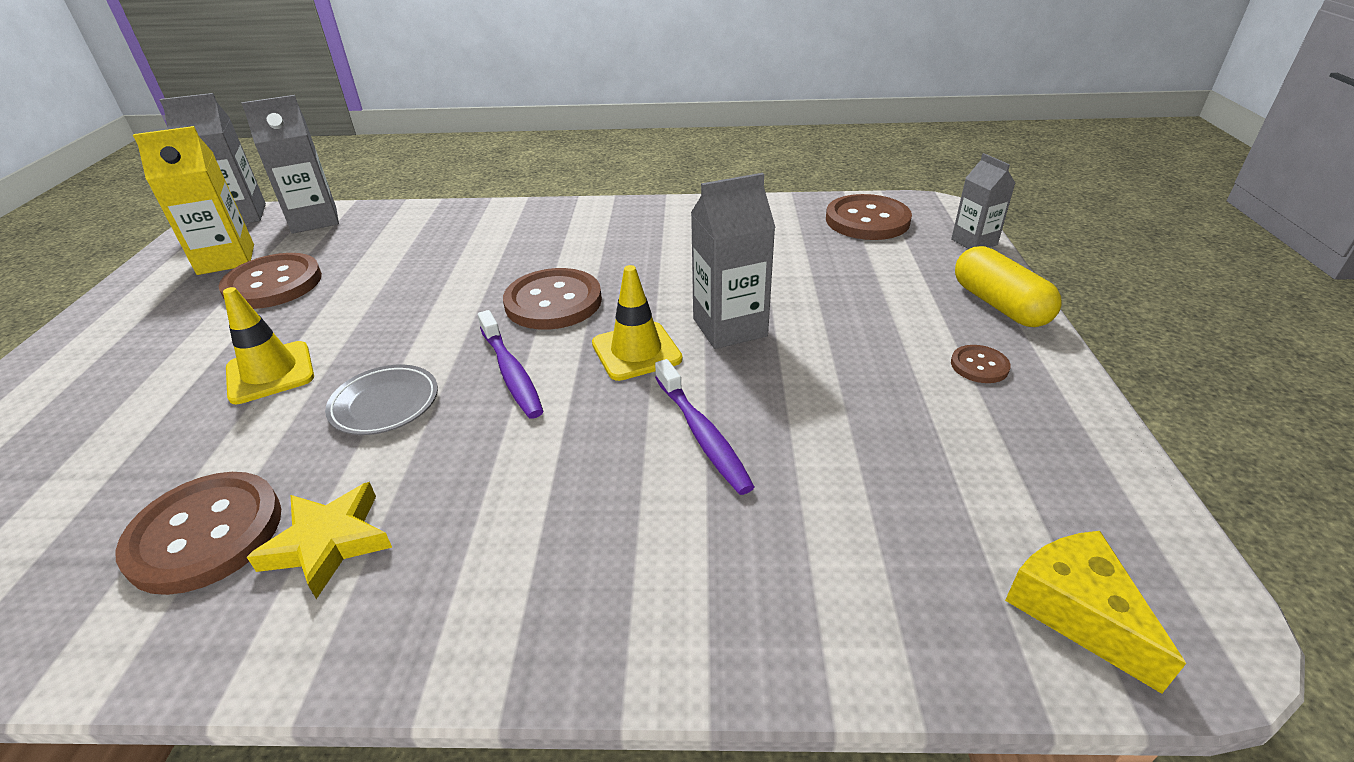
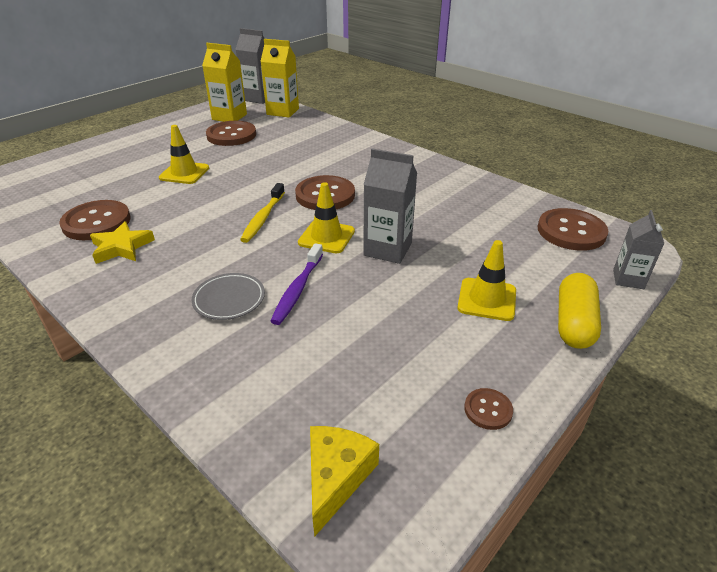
camera: 40 degrees right, 0 degrees up
grey carton [241,95,339,234] -> yellow carton [260,39,299,117]
grey plate [325,365,438,435] -> grey plate moved to [192,273,265,320]
purple toothbrush [478,310,544,418] -> yellow toothbrush [240,183,285,243]
brown button [951,345,1011,383] -> brown button moved to [464,388,513,430]
none -> yellow traffic cone [457,240,516,321]

